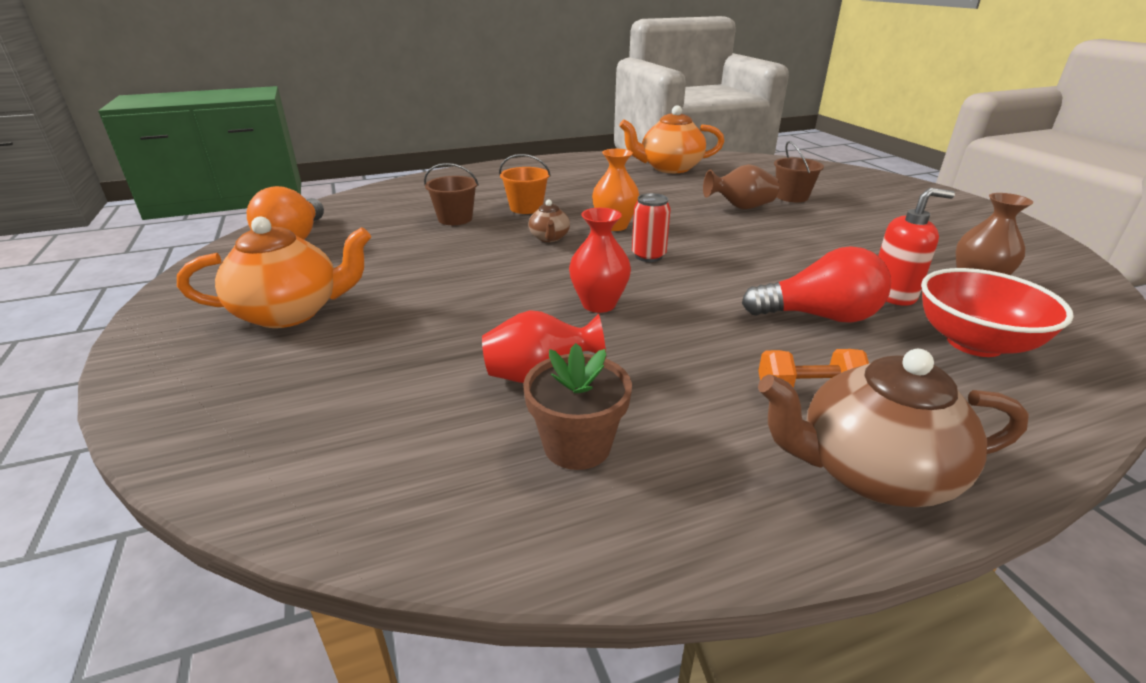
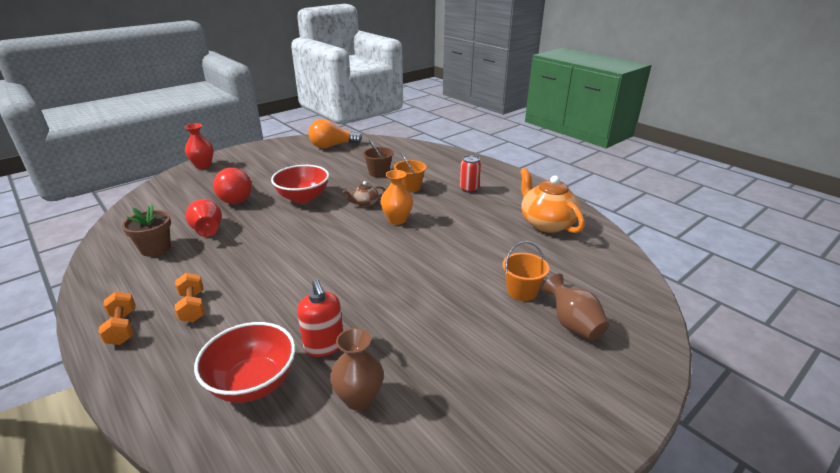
camera: 70 degrees right, 0 degrees up
orange teapot [177,217,371,328] -> none
red vase [569,208,631,313] -> red vase moved to [184,123,214,169]
red can [632,193,671,262] -> red can moved to [460,155,481,193]
brown vase [703,164,779,209] -> brown vase moved to [542,274,609,340]
red light bulb [742,246,891,323] -> red light bulb moved to [213,168,252,204]
brown teapot [758,349,1029,507] -> orange dumbbell [98,291,136,345]
brown bucket [774,141,824,202] -> orange bucket [502,241,549,301]
none -> red bowl [271,165,329,203]

